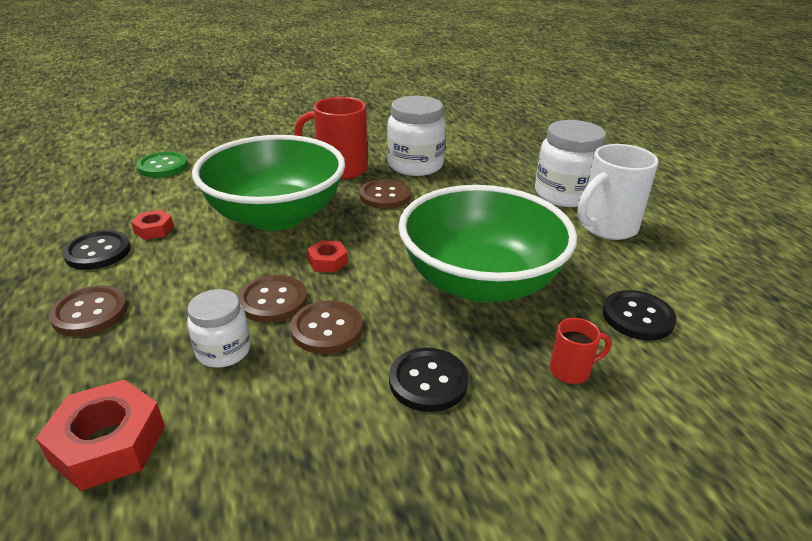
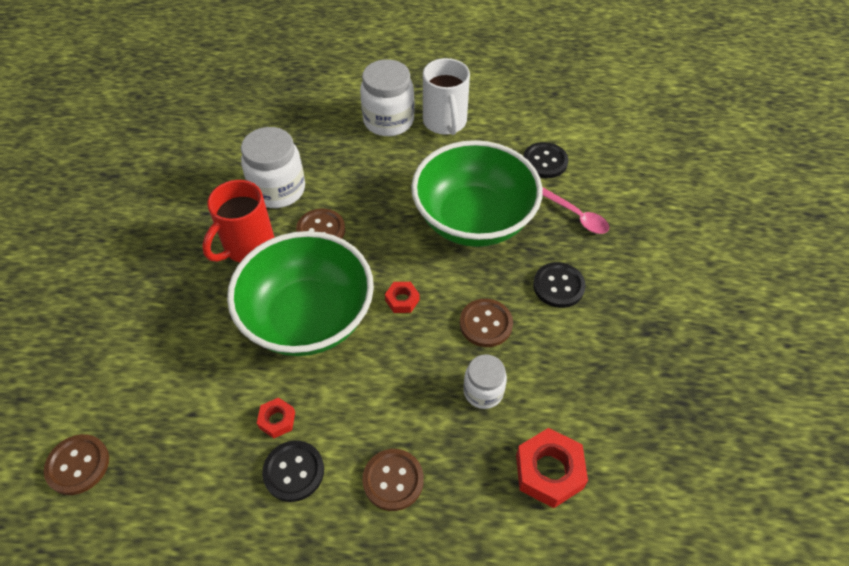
camera: 65 degrees left, 20 degrees up
green button [136,152,188,178] -> none
brown button [238,275,307,323] -> brown button moved to [44,434,109,495]
red mug [550,318,611,384] -> pink spoon [542,187,609,234]

